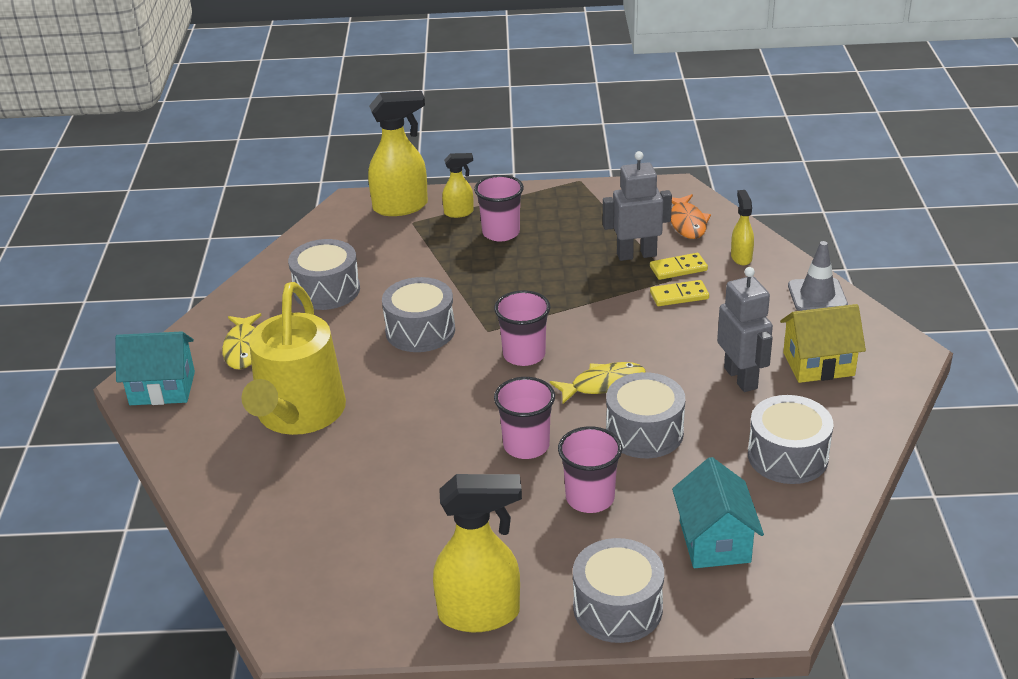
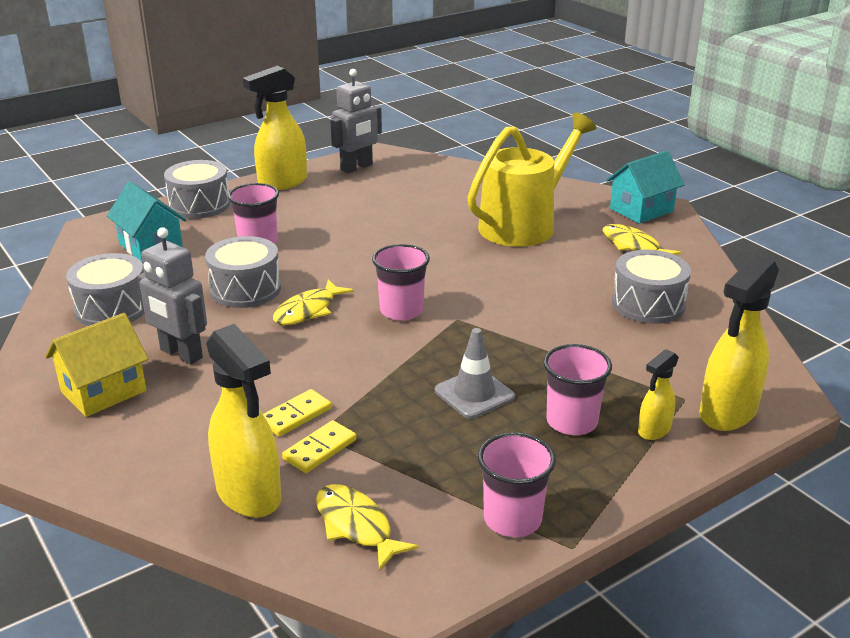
camera: 145 degrees right, 5 degrees down
yellow watering can [241,282,346,435] -> yellow watering can turned 75 degrees clockwise [467,113,596,247]
grey drum [382,277,455,352] -> none
pink cup [494,377,555,459] -> pink cup moved to [478,432,556,537]
grey robot [603,151,672,261] -> grey robot moved to [330,69,382,173]
orange fish [671,194,711,239] -> yellow fish [316,484,419,571]
yellow spray bottle [731,190,754,265] -> yellow spray bottle [206,324,281,518], size x1.89
grey traffic cone [788,241,848,311] -> grey traffic cone moved to [435,328,515,419]

